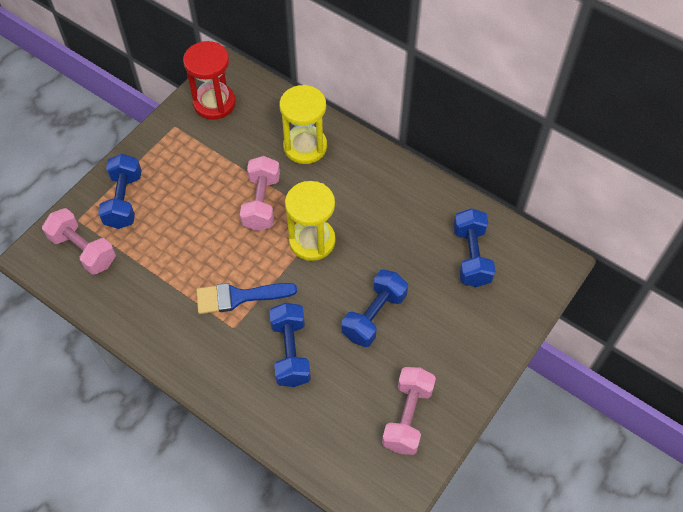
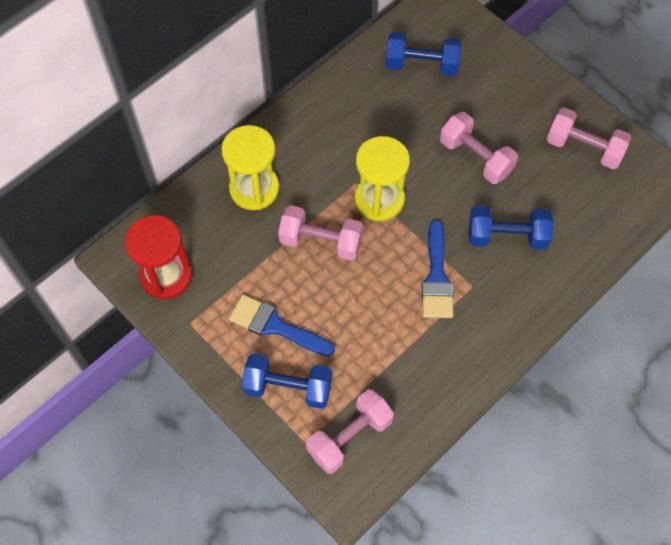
camera: 80 degrees left, 5 degrees up
blue dumbbell [342,269,408,347] -> pink dumbbell [440,112,518,184]
none -> blue brush [229,295,335,356]

